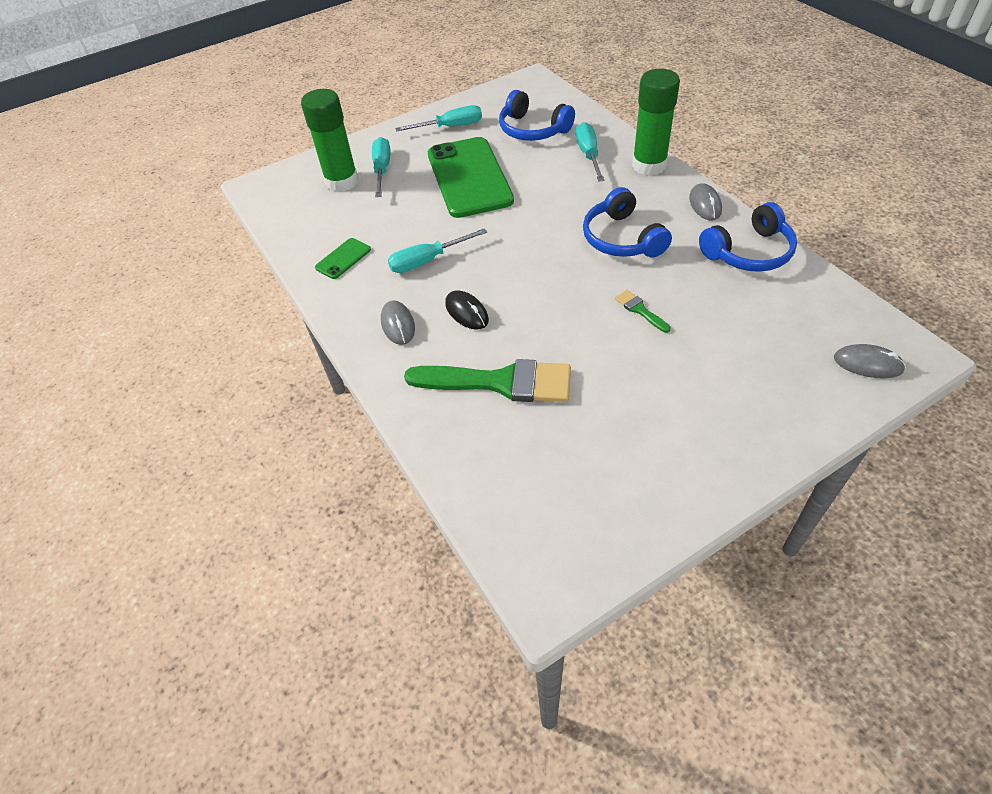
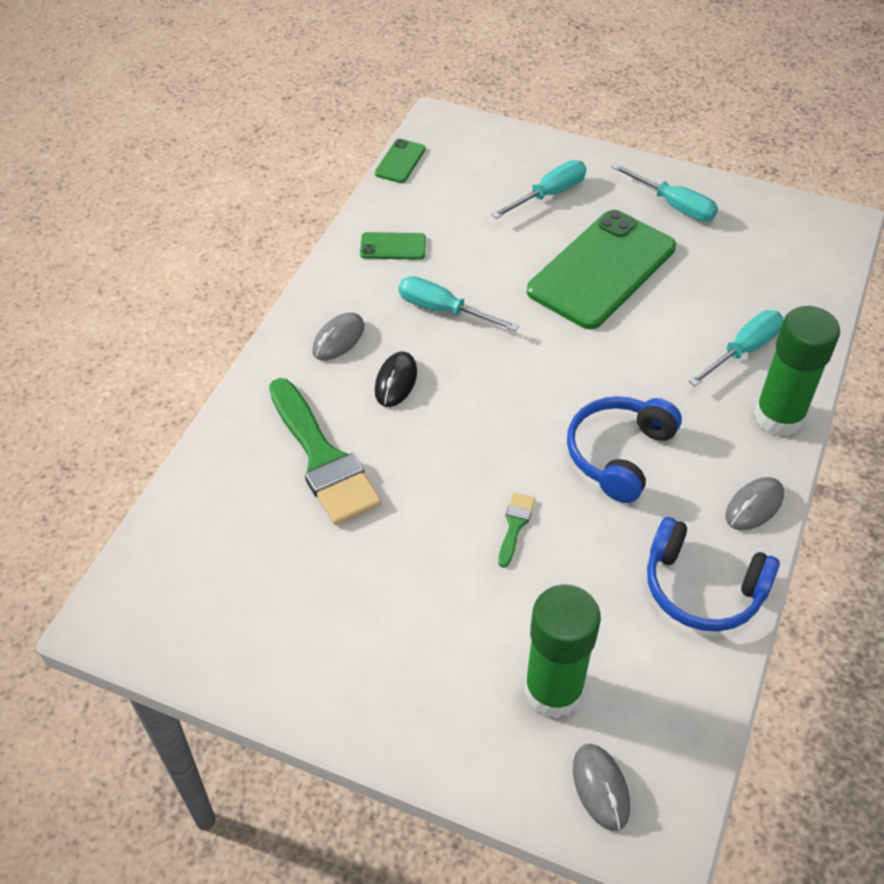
camera: 50 degrees right, 0 degrees up
green glue stick [301,89,359,192] -> green glue stick moved to [524,584,601,719]
blue headphones [499,90,575,141] -> none
none -> green phone [375,139,426,183]

